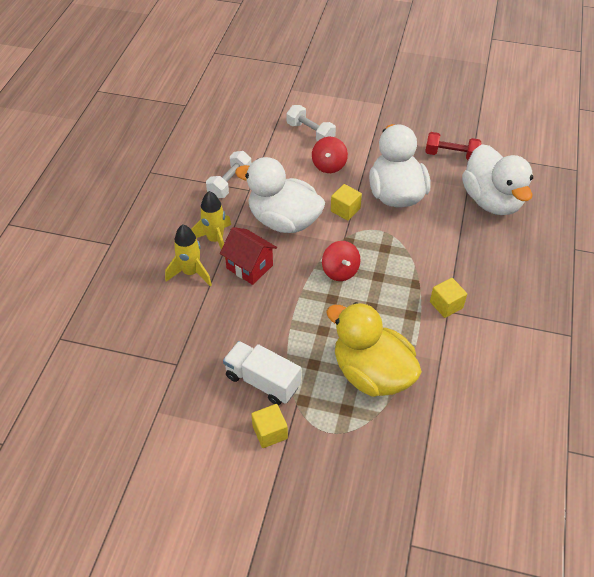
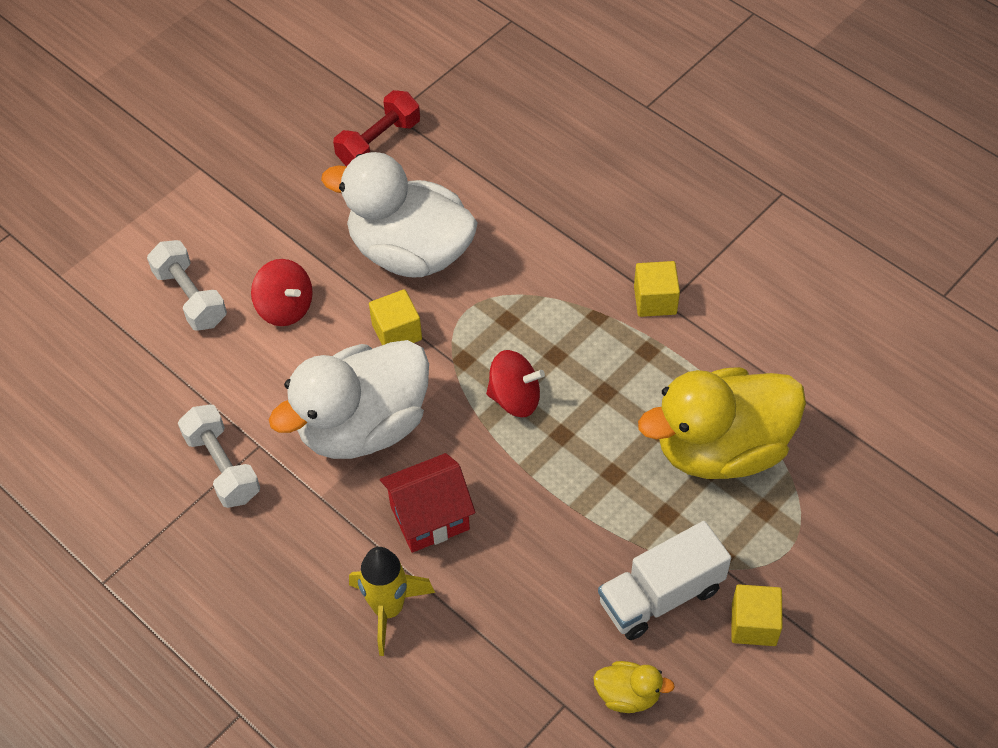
camera: 60 degrees left, 5 degrees up
yellow rocket [191,191,231,250] -> none
white dumbbell [286,105,336,141] -> white dumbbell turned 75 degrees clockwise [147,240,227,331]
white duck [462,144,533,215] -> none
none -> yellow duck [593,661,675,713]

